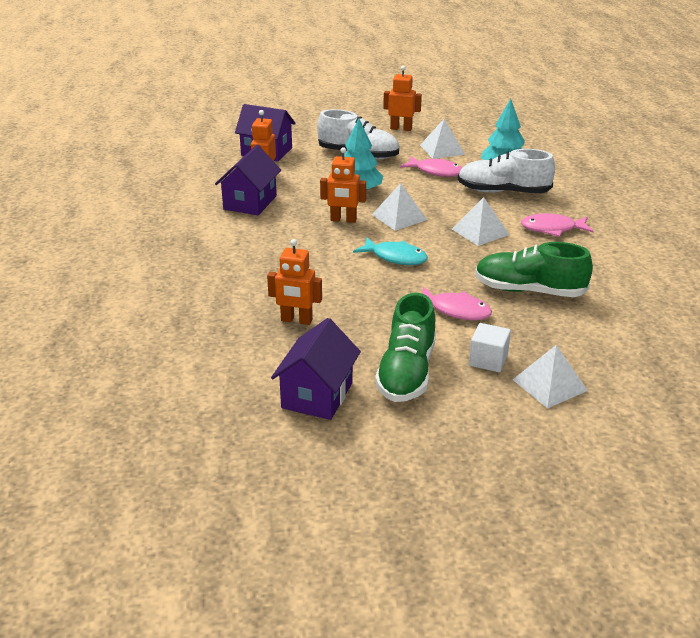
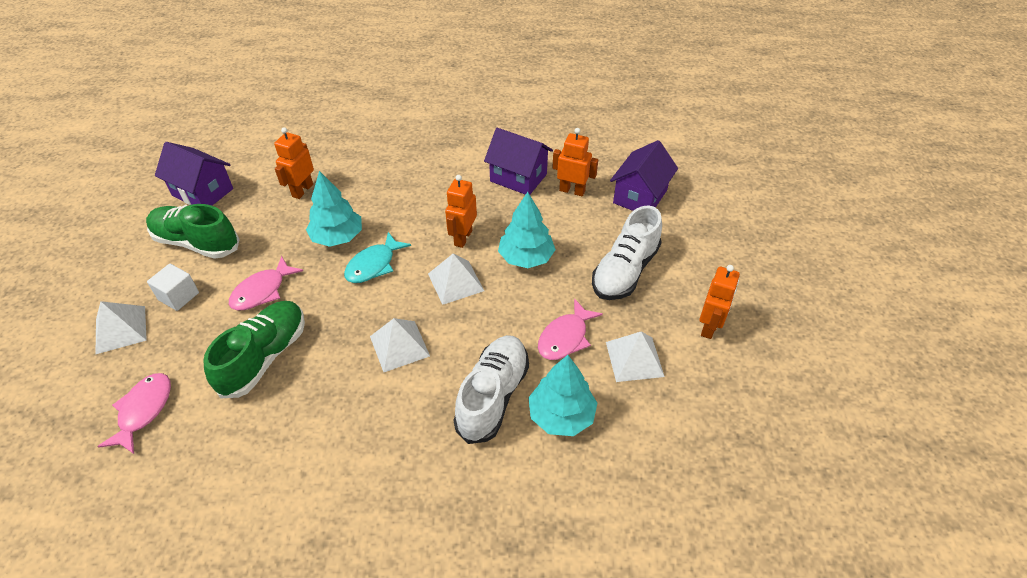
camera: 100 degrees right, 15 degrees up
pink fish [521,213,594,237] -> pink fish moved to [97,373,171,454]
none -> turquoise tree [306,171,362,247]

